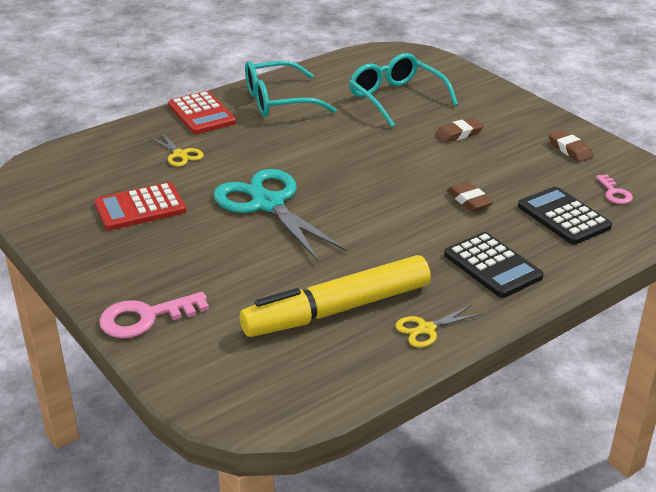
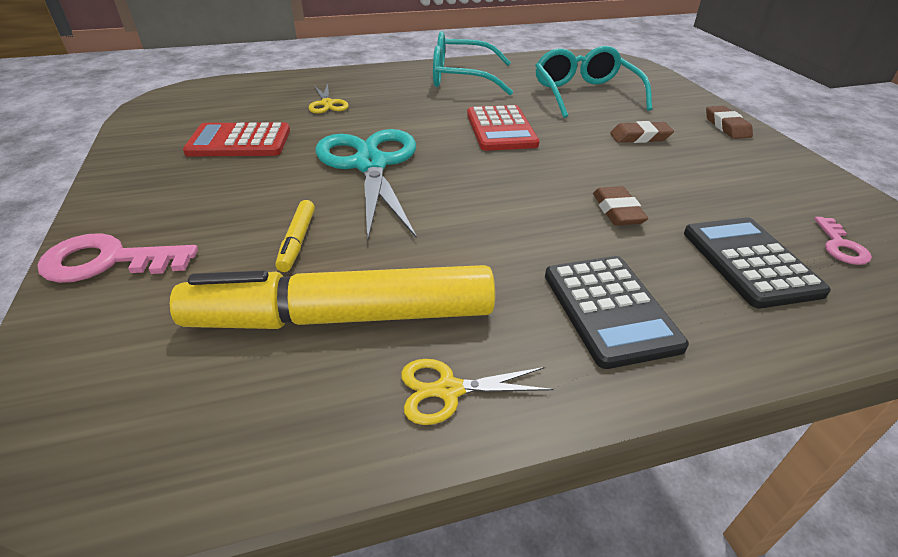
camera: 20 degrees right, 5 degrees up
red calculator [168,91,236,134] -> red calculator moved to [467,105,539,151]
brown eraser [548,130,593,162] -> brown eraser moved to [706,106,753,139]
none -> yellow marker [275,200,315,272]

